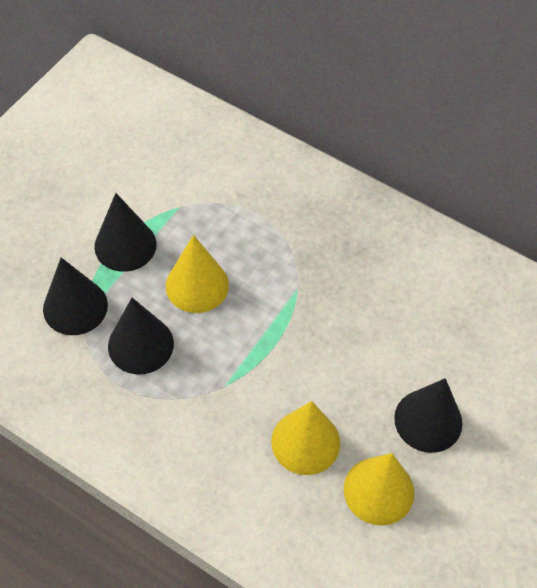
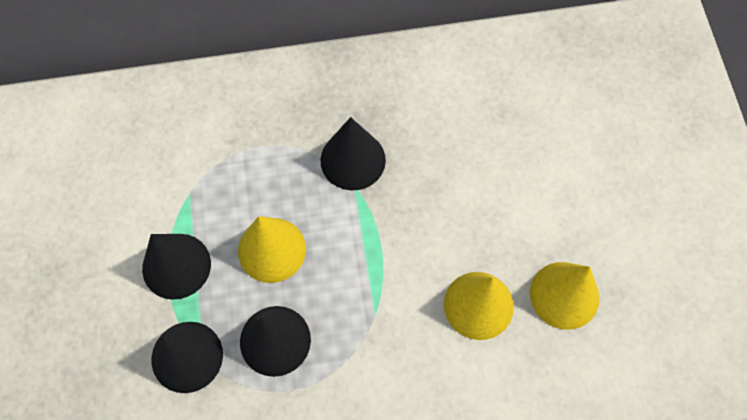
camera: 40 degrees left, 10 degrees up
black cone [394,378,462,453] -> black cone moved to [320,117,386,190]

